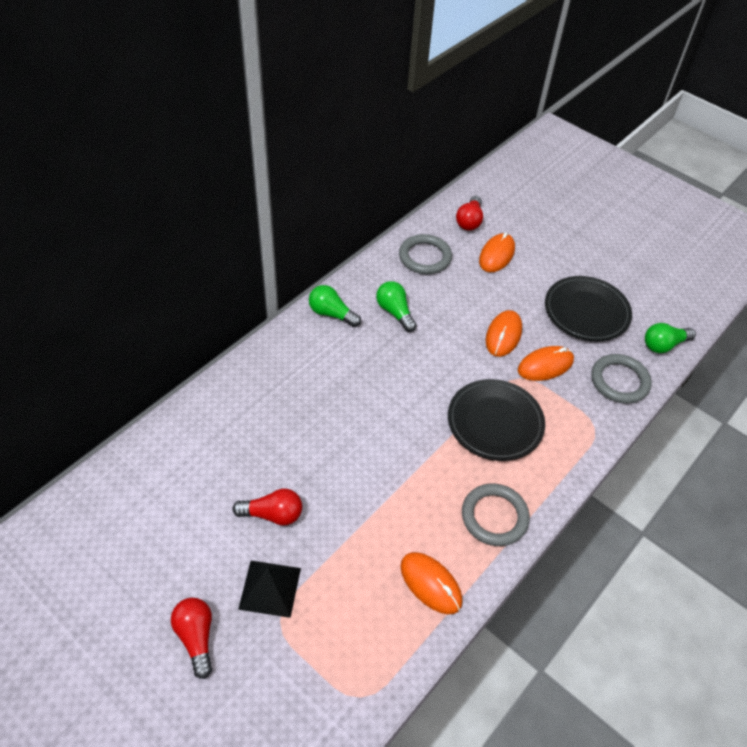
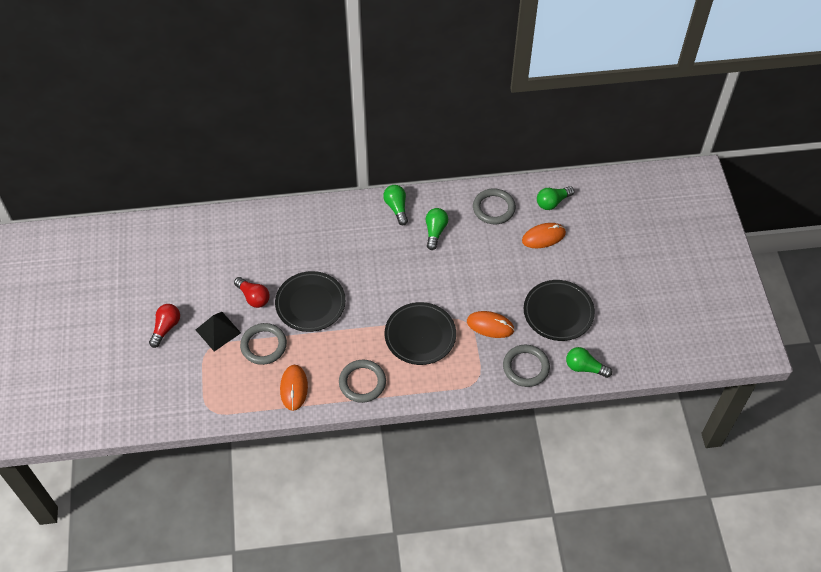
camera: 45 degrees right, 5 degrees up
red light bulb [456,196,483,231] -> green light bulb [537,186,574,210]
orange mouse [486,310,522,357] -> none
none -> grey ring [240,323,287,365]
none -> black plate [275,271,346,332]

